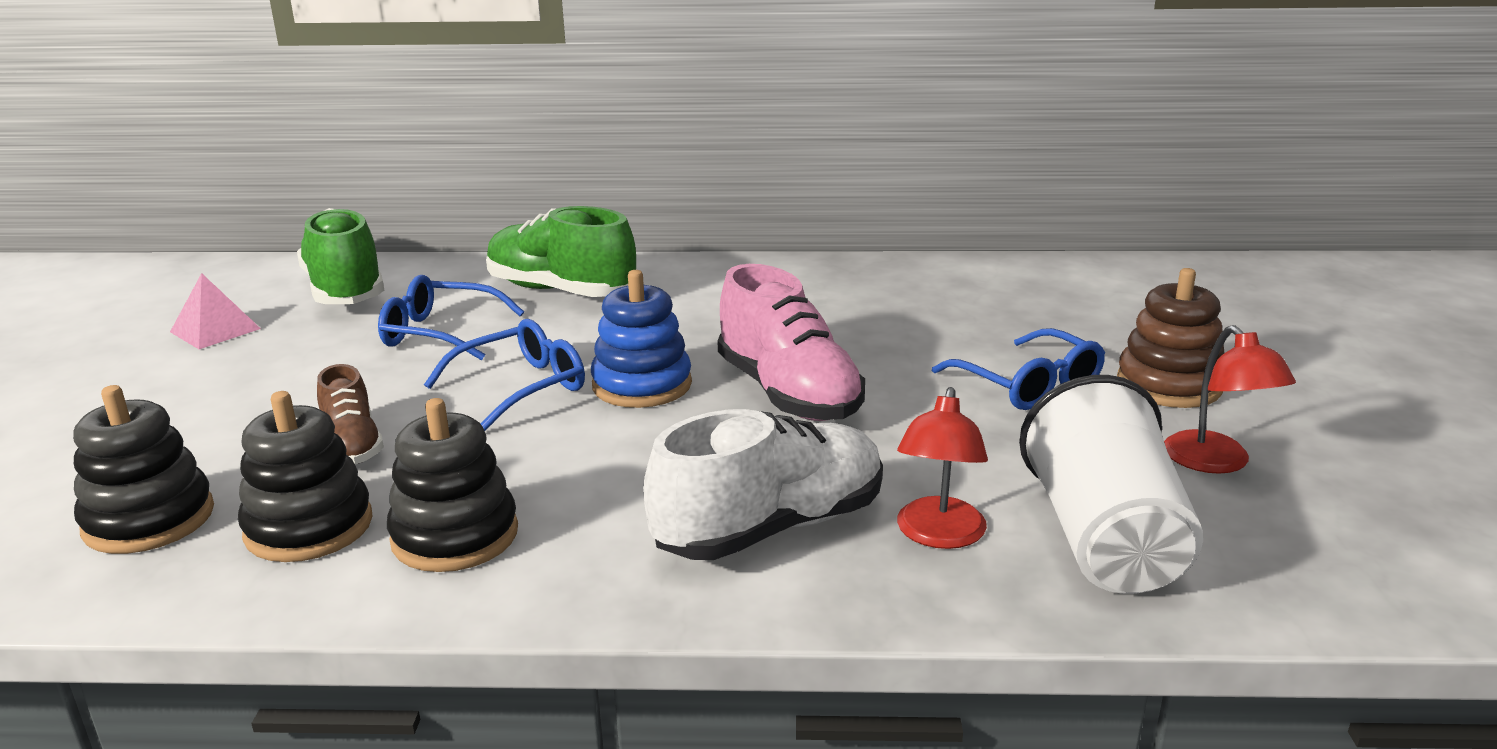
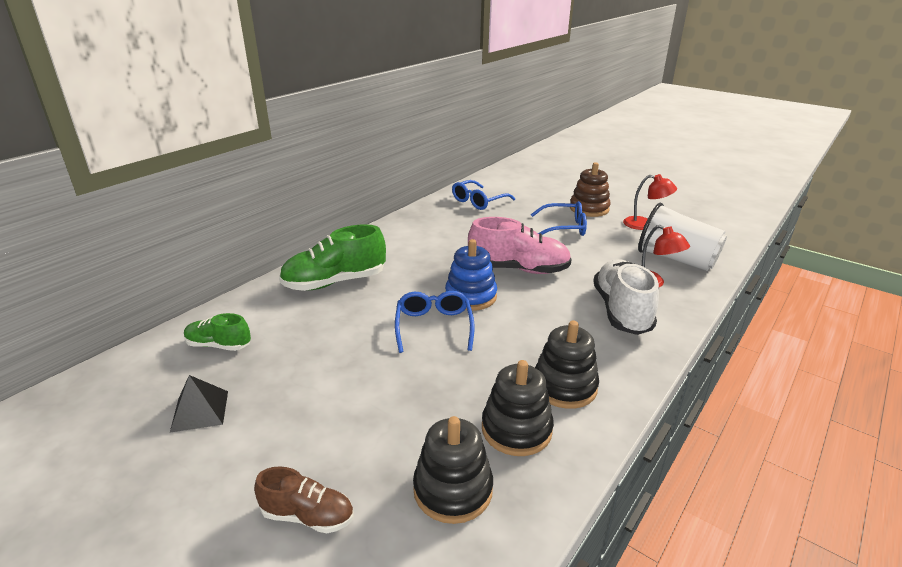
camera: 55 degrees left, 5 degrees up
pink pyramid [170,273,261,349] -> black pyramid [170,375,228,432]
green shoe [297,208,384,304] -> green shoe [184,313,251,351], size x0.56
brown shoe [317,364,384,464] -> brown shoe moved to [254,466,354,533]
blue glasses [378,275,524,360] -> blue glasses moved to [452,180,515,210]

